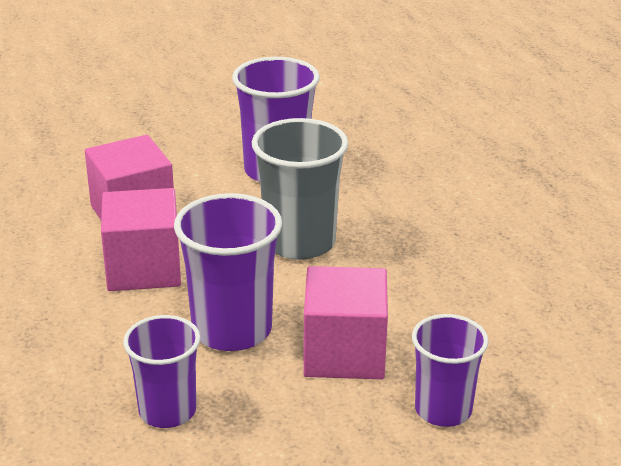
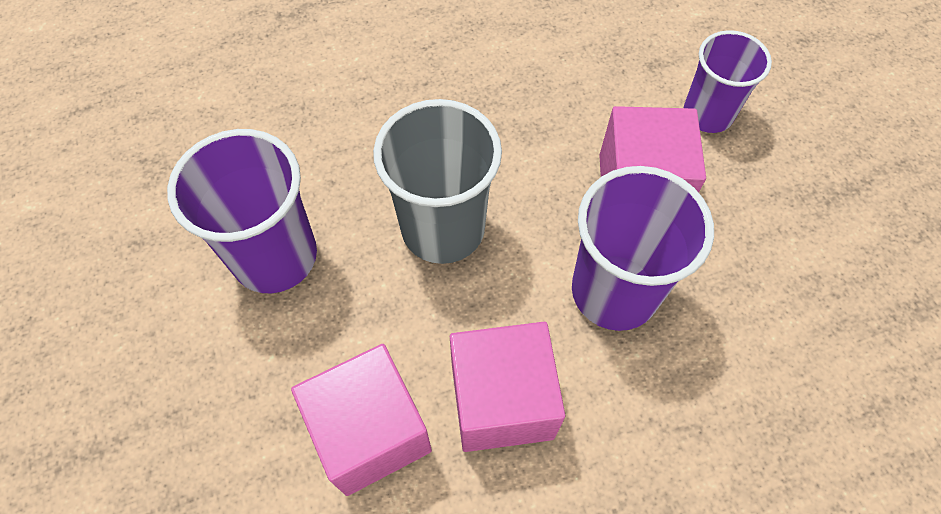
camera: 90 degrees left, 30 degrees up
purple cup [123,315,200,428] -> none

